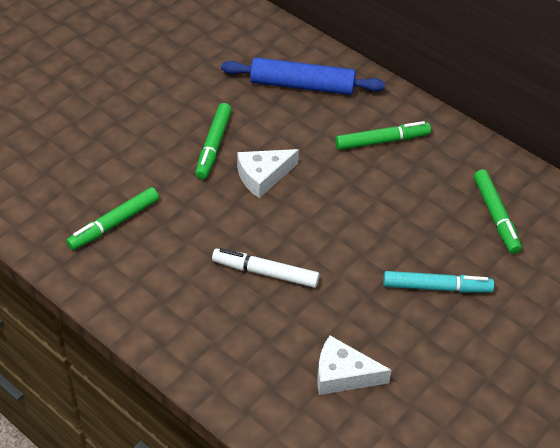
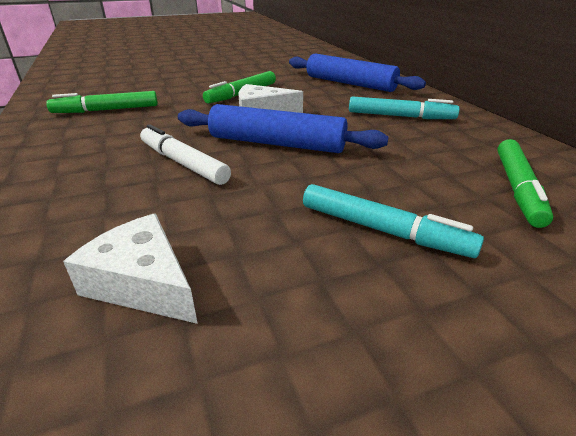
camera: 30 degrees right, 15 degrees down
green marker [335,121,431,150] -> turquoise marker [349,96,460,119]
none -> blue rolling pin [178,104,389,153]

